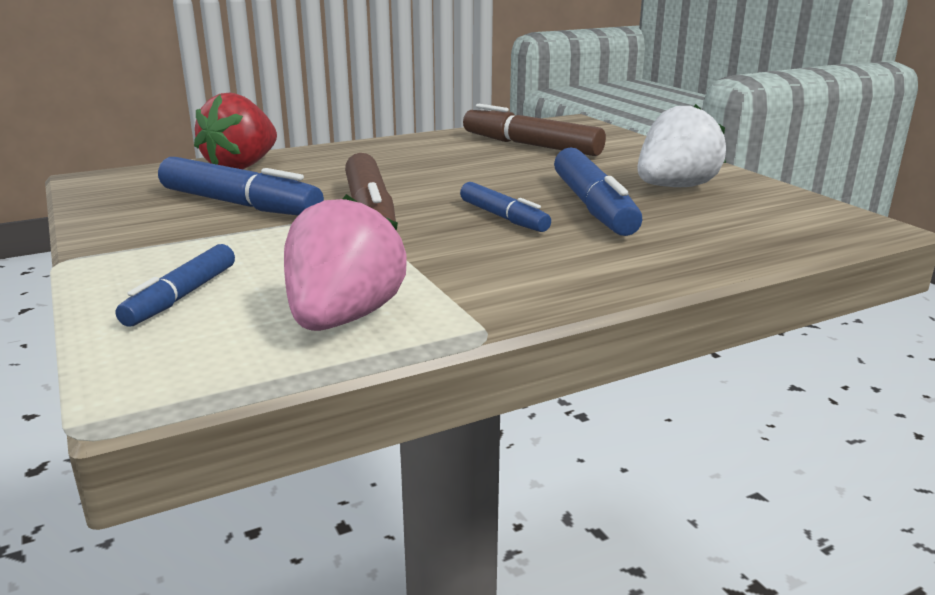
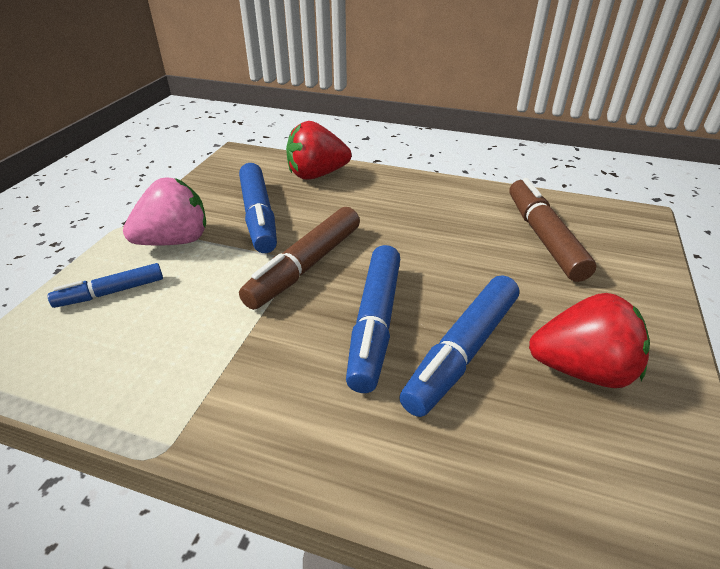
camera: 45 degrees right, 15 degrees up
pink strawberry [284,194,407,331] -> pink strawberry moved to [123,177,206,245]
blue marker [460,182,551,232] -> blue marker [346,245,400,393], size x1.66
white strawberry [637,104,726,187] -> red strawberry [529,293,650,388]

